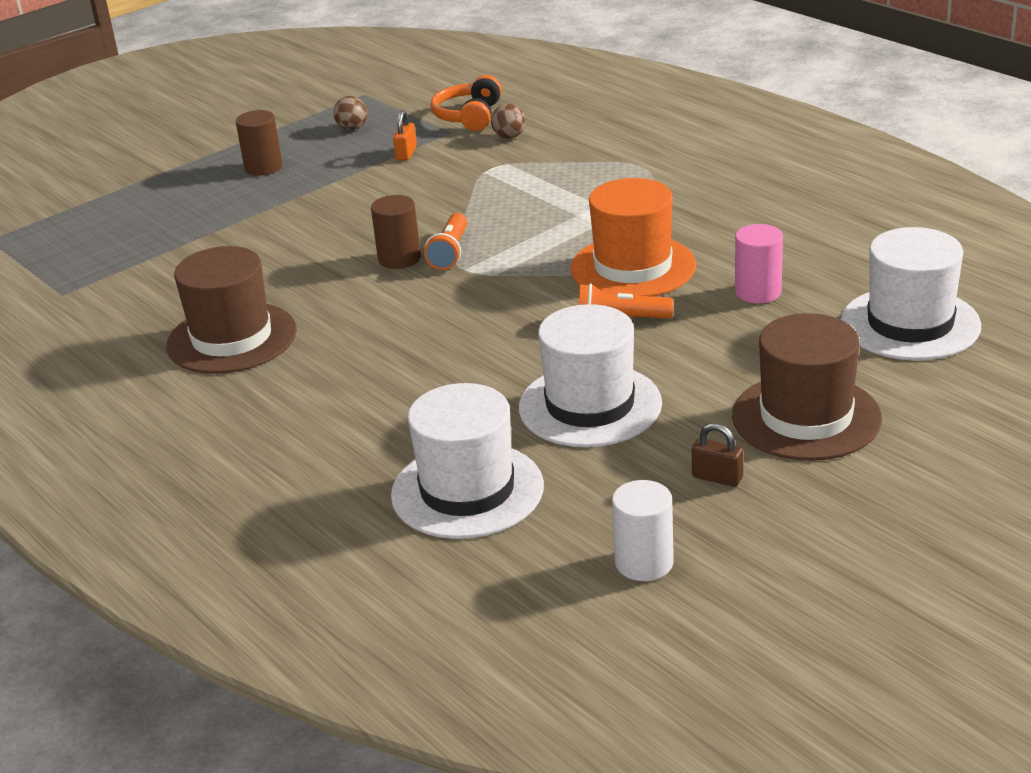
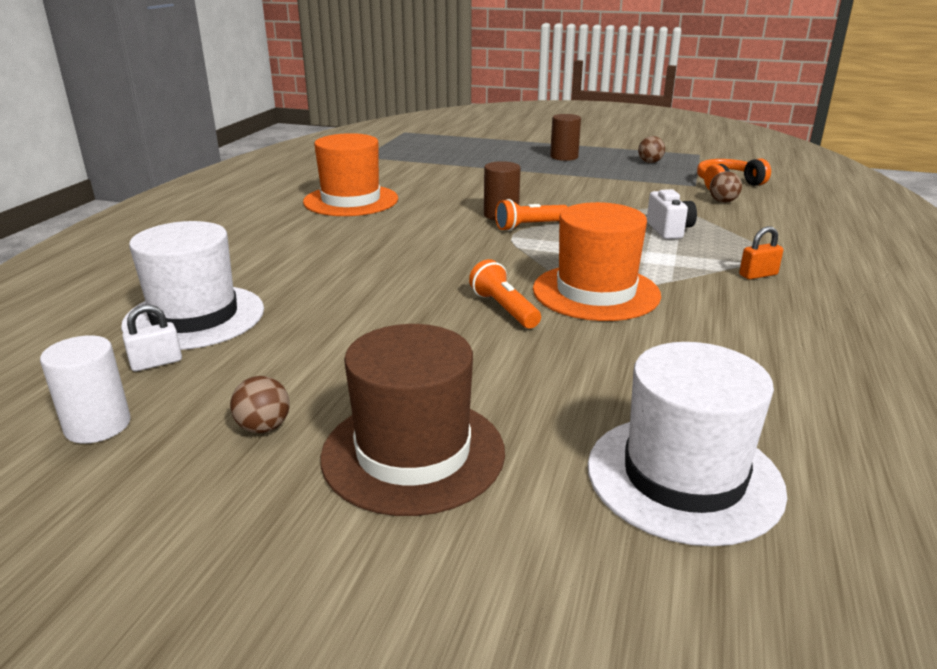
camera: 55 degrees right, 5 degrees down
brown hat [166,246,297,374] -> orange hat [303,133,398,216]
orange padlock [393,110,417,160] -> orange padlock moved to [739,226,783,279]
white hat [519,304,662,447] -> none
brown padlock [692,423,743,487] -> brown ball [230,376,290,433]
pink cylinder [735,224,783,303] -> none
none -> white padlock [122,305,182,371]
none -> white camera [647,189,697,239]

